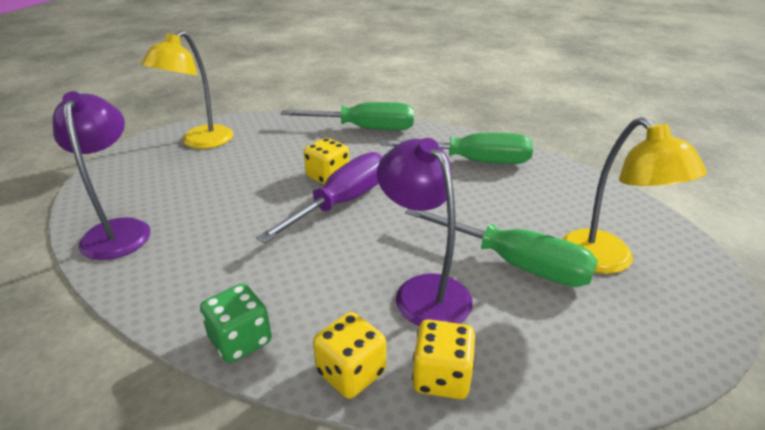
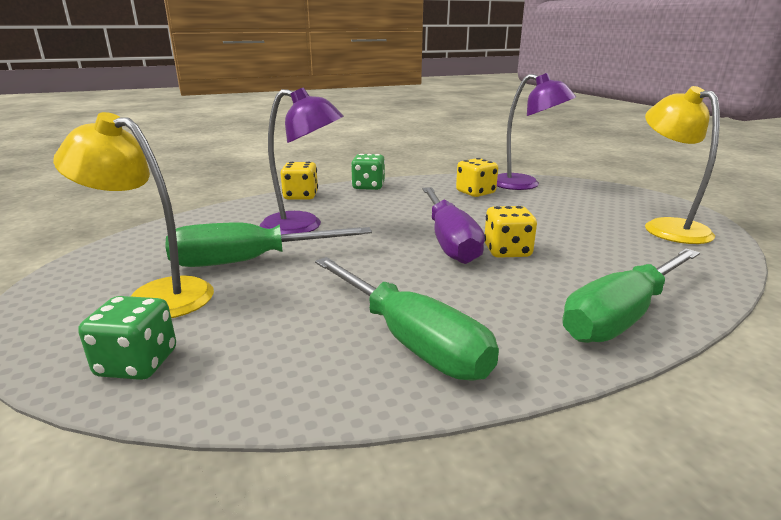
camera: 135 degrees right, 10 degrees down
green screwdriver [381,133,533,164] -> green screwdriver turned 90 degrees counterclockwise [315,257,499,381]
yellow dice [412,320,475,399] -> yellow dice moved to [456,158,498,197]
none -> green dice [78,296,176,380]

